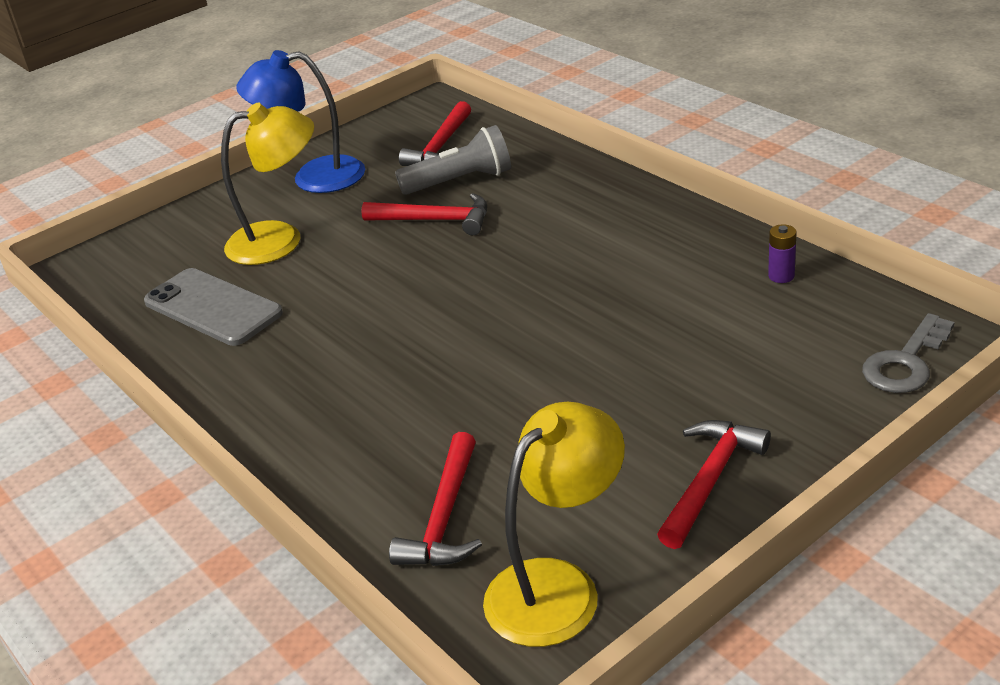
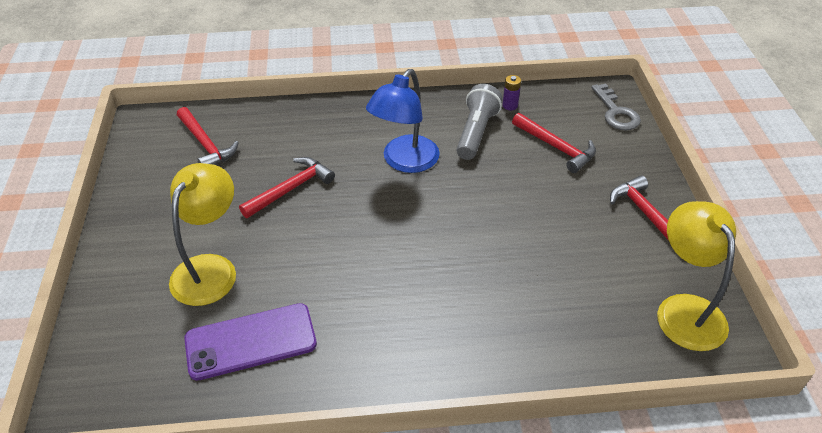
camera: 60 degrees left, 10 degrees up
grey phone [144,268,283,346] -> purple phone [184,303,317,381]
blue lamp [236,50,365,193] -> blue lamp moved to [366,69,440,173]
red hammer [389,432,482,566] -> red hammer moved to [512,113,596,173]
grey flashlight [395,125,511,195] -> grey flashlight moved to [456,84,503,160]

